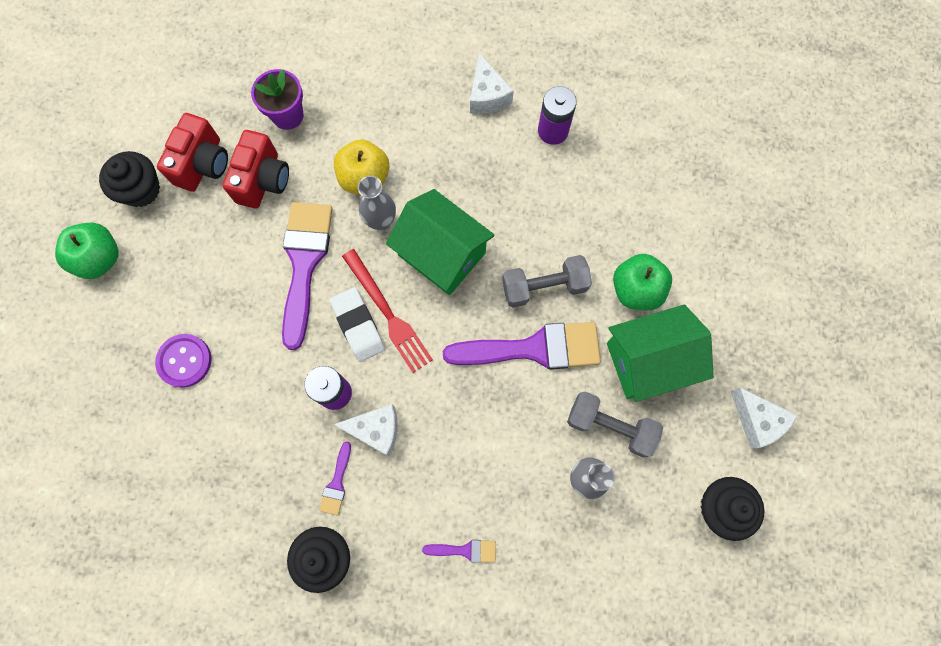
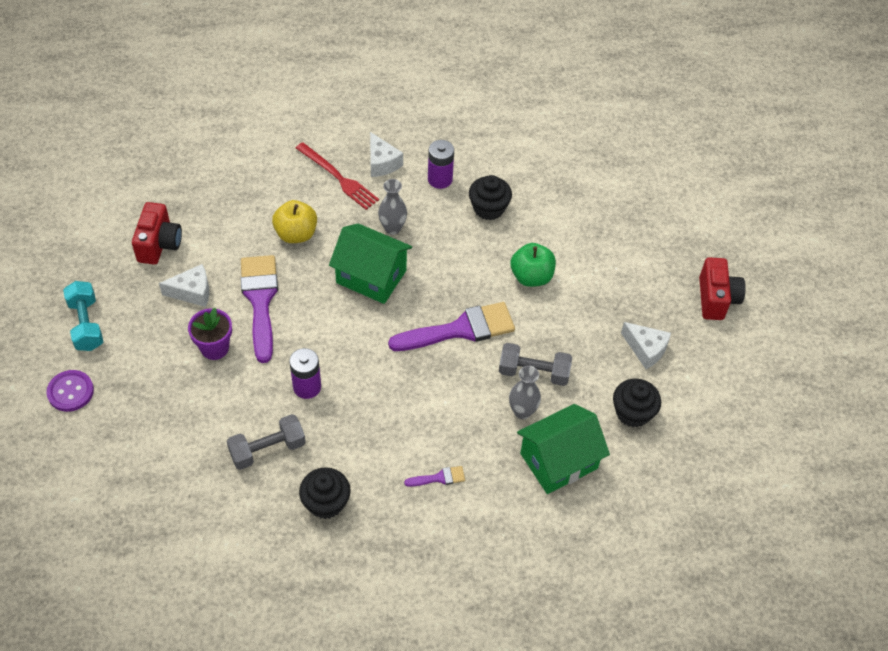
camera: 15 degrees left, 20 degrees down
green apple [55,223,119,279] -> turquoise dumbbell [63,281,103,351]
black cupcake [99,151,160,207] -> black cupcake moved to [469,175,512,220]
purple button [155,334,211,388] -> purple button moved to [46,370,94,412]
red camera [223,130,289,208] -> red camera moved to [699,257,746,320]
purple flower pot [251,69,304,130] -> purple flower pot moved to [188,308,232,360]
purple brush [319,442,351,515] -> none
white eraser [330,287,385,362] -> none
white cheese [333,404,398,456] -> white cheese moved to [159,264,209,307]
red fork [342,249,433,373] -> red fork moved to [296,142,379,210]
grey vase [358,176,396,231] -> grey vase moved to [378,179,407,235]
grey dumbbell [502,255,592,308] -> grey dumbbell moved to [227,414,306,470]
green house [607,304,714,402] -> green house moved to [517,404,610,494]

